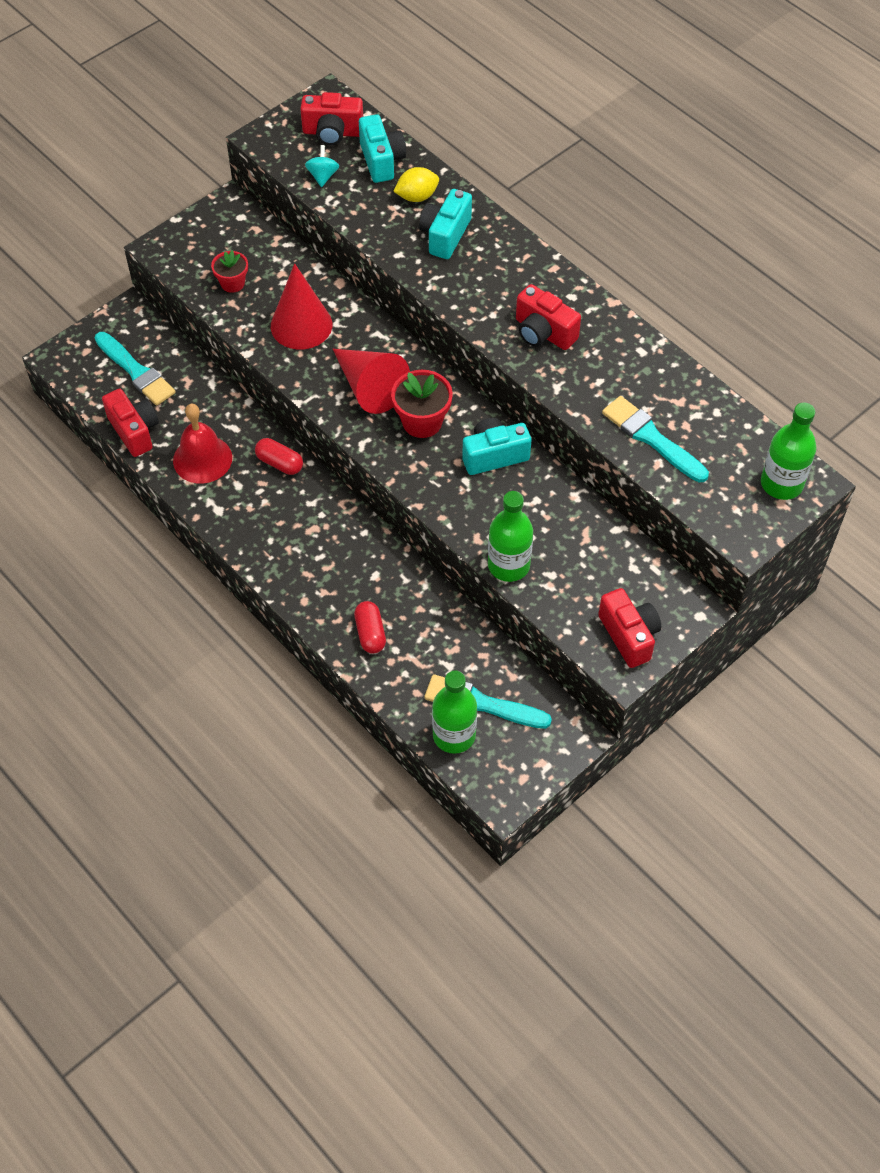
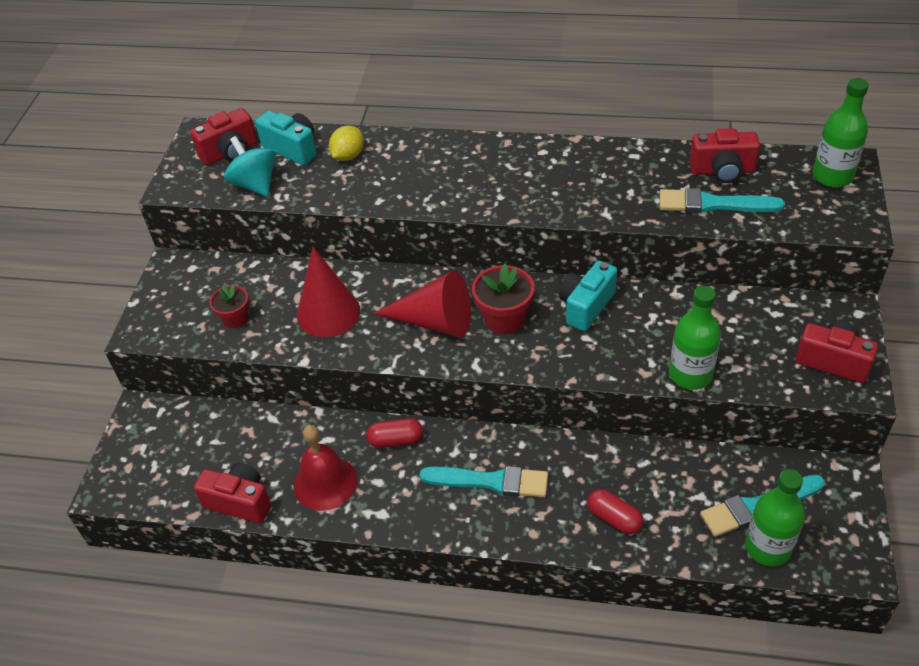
camera: 35 degrees left, 10 degrees down
turquoise brush [95,332,175,406] -> turquoise brush moved to [420,466,548,497]
turquoise spinning top [305,145,339,187] -> turquoise spinning top [224,136,275,197], size x1.63
turquoise camera [419,189,472,259] -> none
red camera [516,284,581,350] -> red camera moved to [689,128,760,183]

